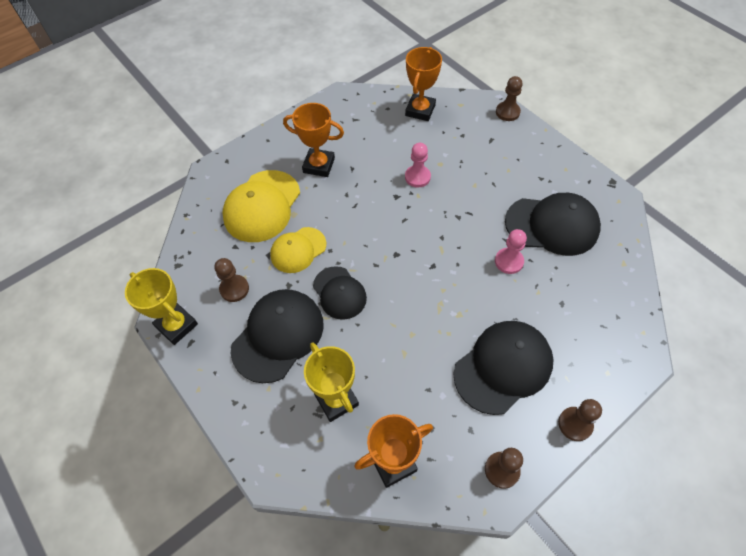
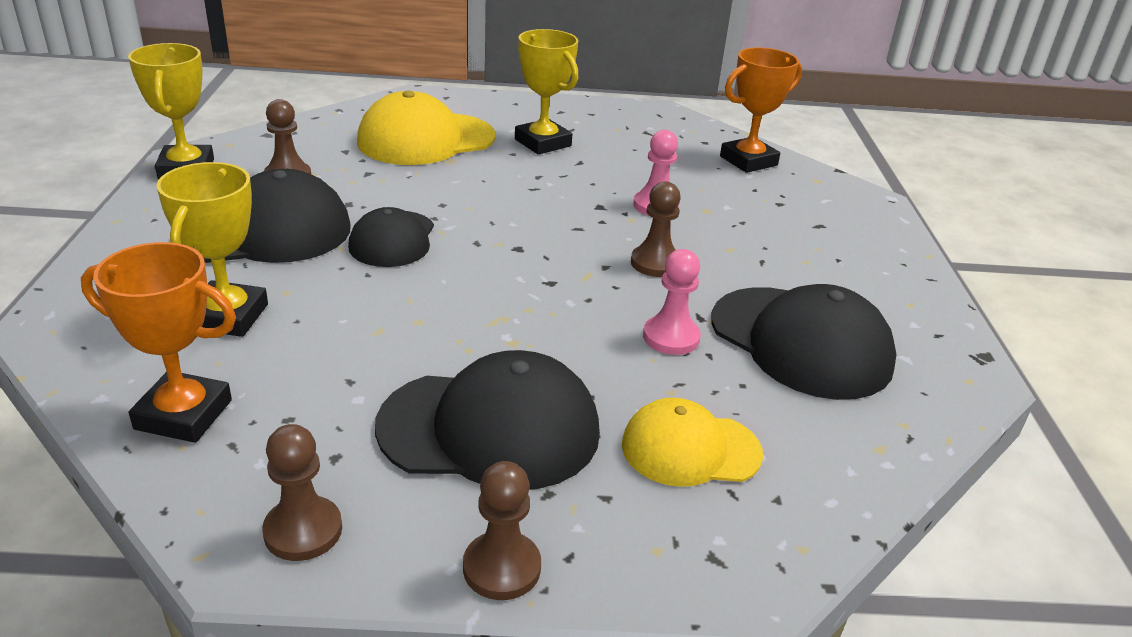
camera: 35 degrees right, 25 degrees down
yellow cap [270,227,326,273] -> yellow cap moved to [622,398,763,487]
orange trophy [283,103,344,177] -> yellow trophy [515,29,578,154]
brown pawn [496,76,523,121] -> brown pawn moved to [631,181,681,277]

